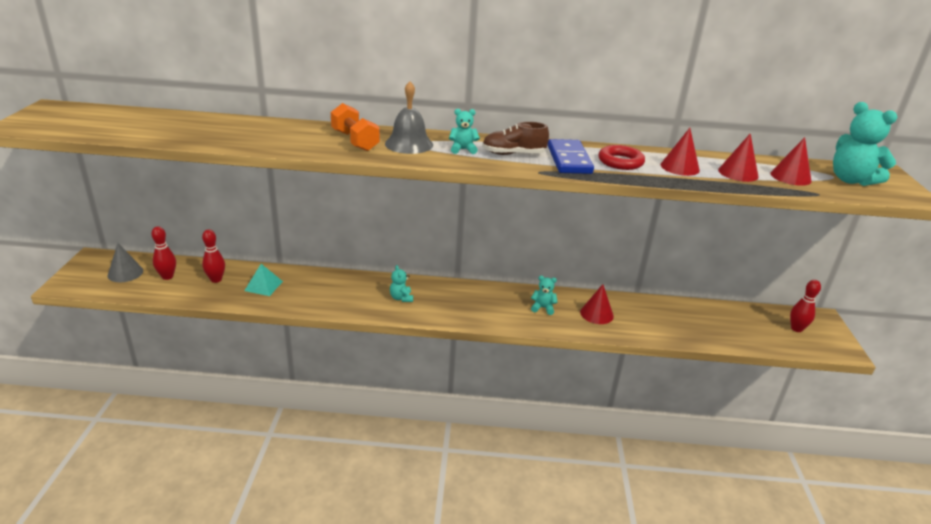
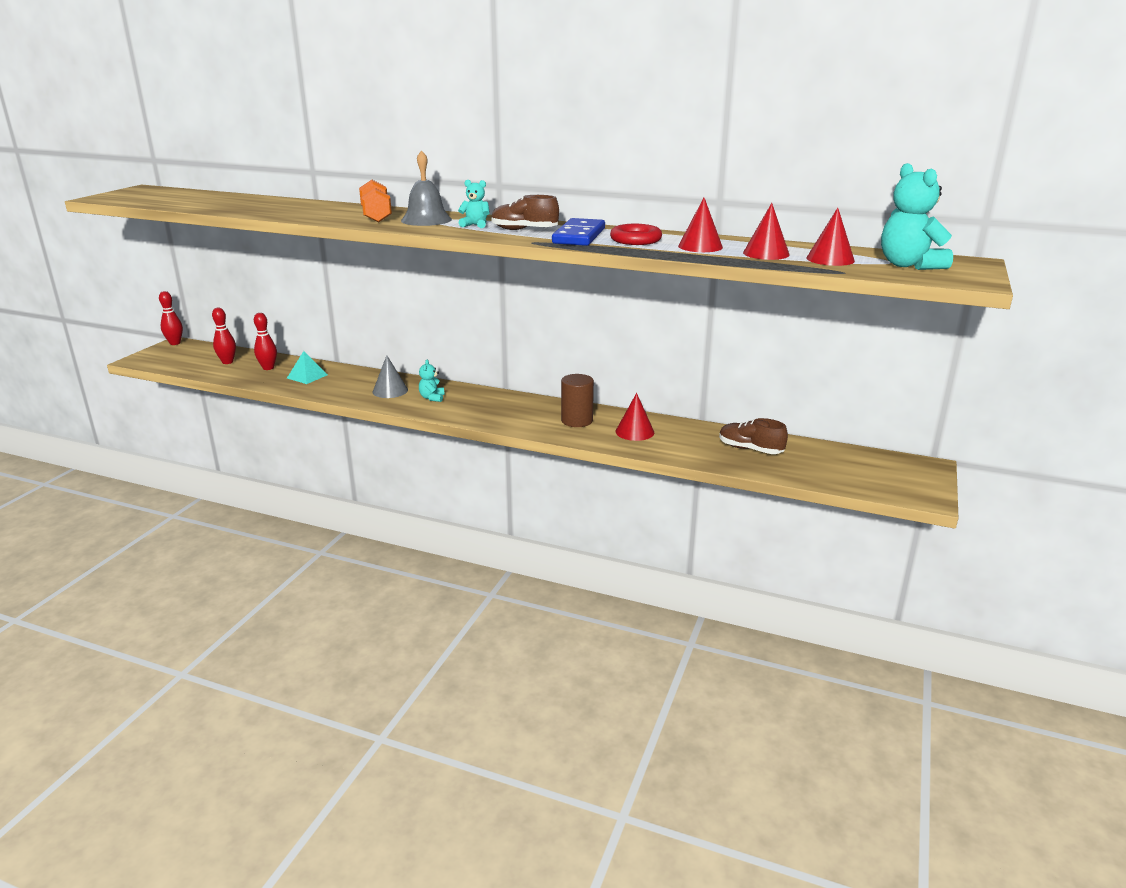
camera: 20 degrees right, 5 degrees down
grey cone [108,243,143,282] -> grey cone moved to [372,355,408,398]
turquoise teddy bear [531,276,558,315] -> brown cylinder [561,374,594,427]
red bowling pin [790,280,821,332] -> red bowling pin moved to [159,291,183,345]
none -> brown shoe [719,418,788,454]

